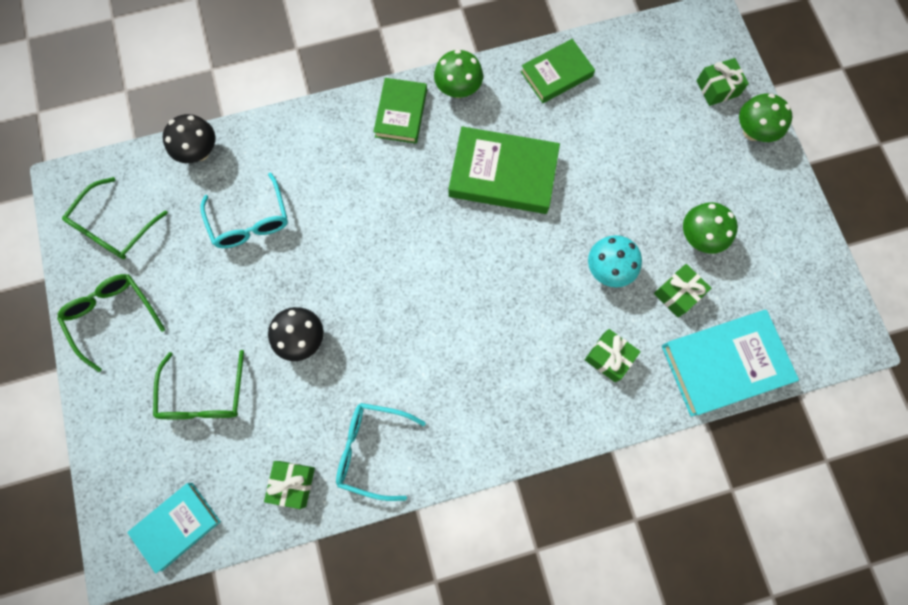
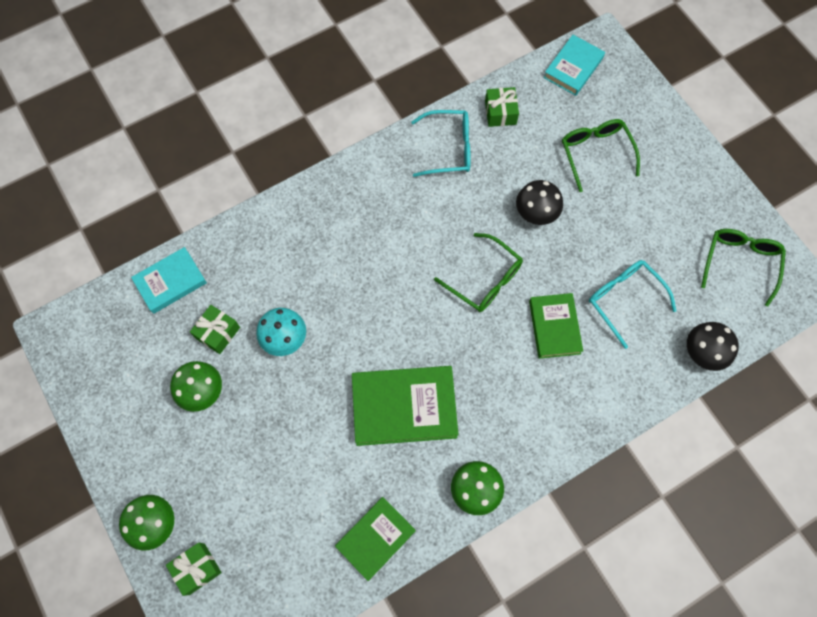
camera: 165 degrees right, 5 degrees down
green glasses [57,274,165,372] -> green glasses moved to [434,233,523,312]
green book [373,78,427,144] -> green book moved to [529,293,583,359]
green gift [585,329,641,382] -> none
turquoise book [662,310,799,417] -> turquoise book [131,247,207,314], size x0.63

